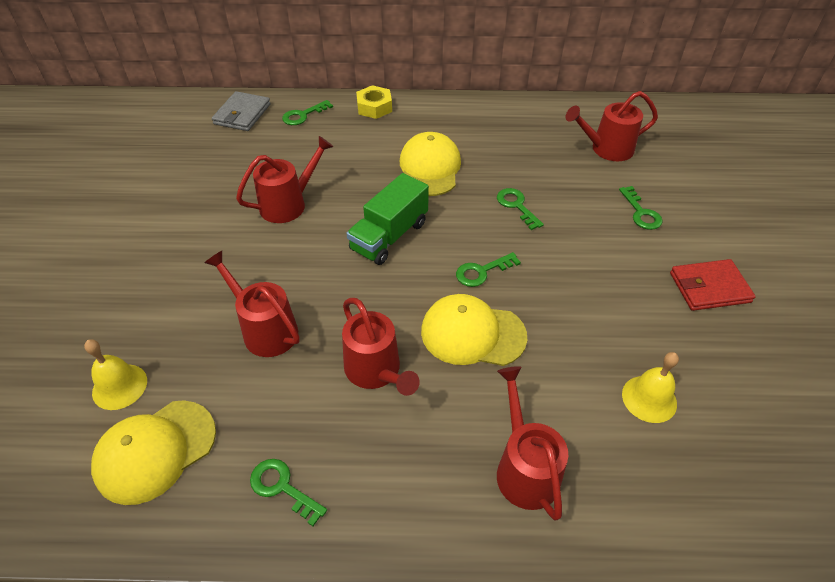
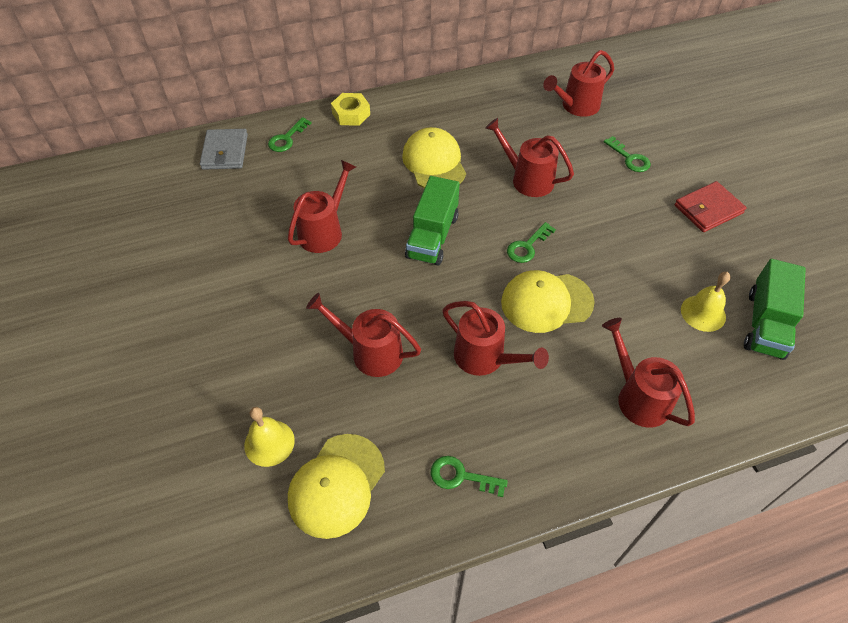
camera: 20 degrees left, 5 degrees up
green key [497,188,544,230] -> red watering can [485,118,574,197]
none -> green truck [744,259,806,360]

